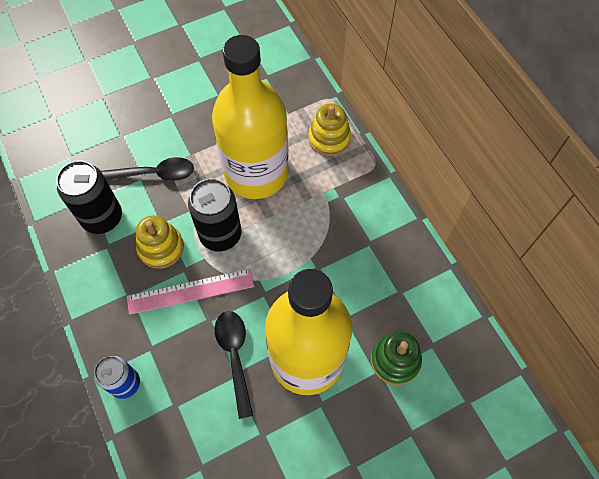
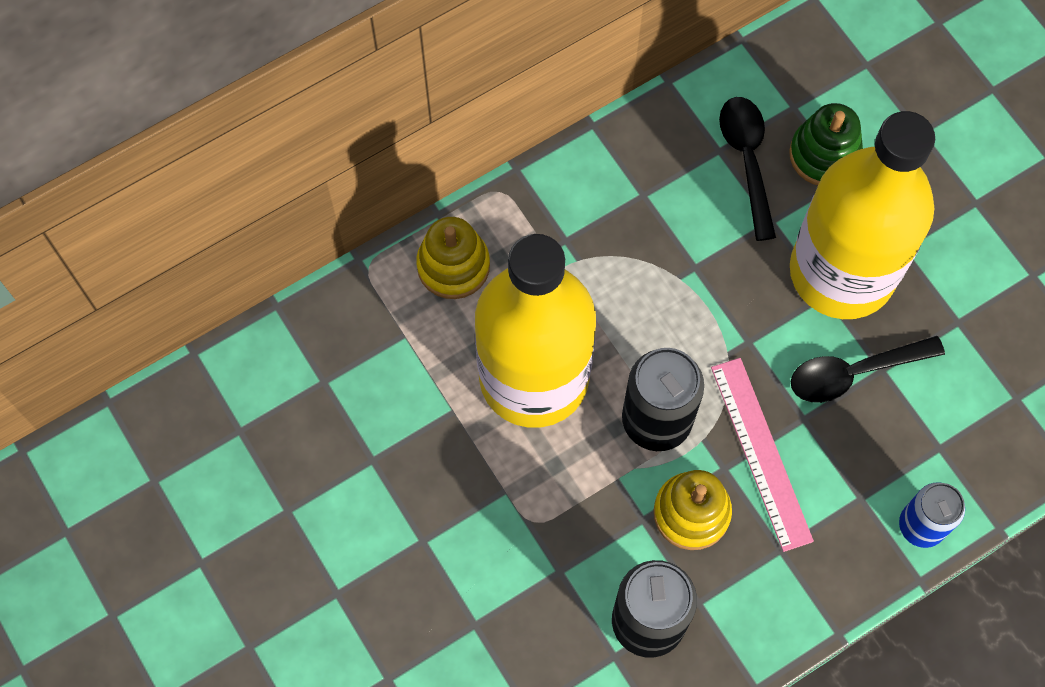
camera: 95 degrees left, 5 degrees up
black spoon [101,157,194,181] -> black spoon moved to [719,97,776,241]

